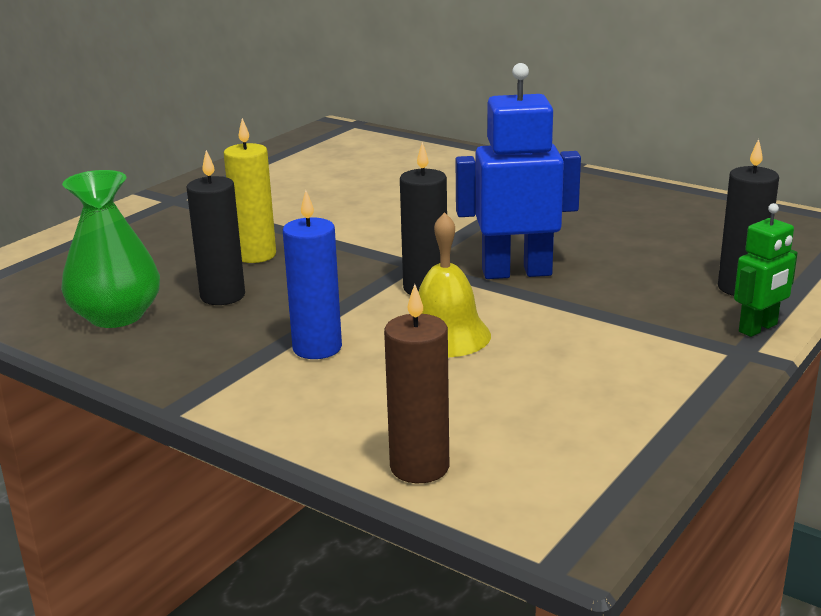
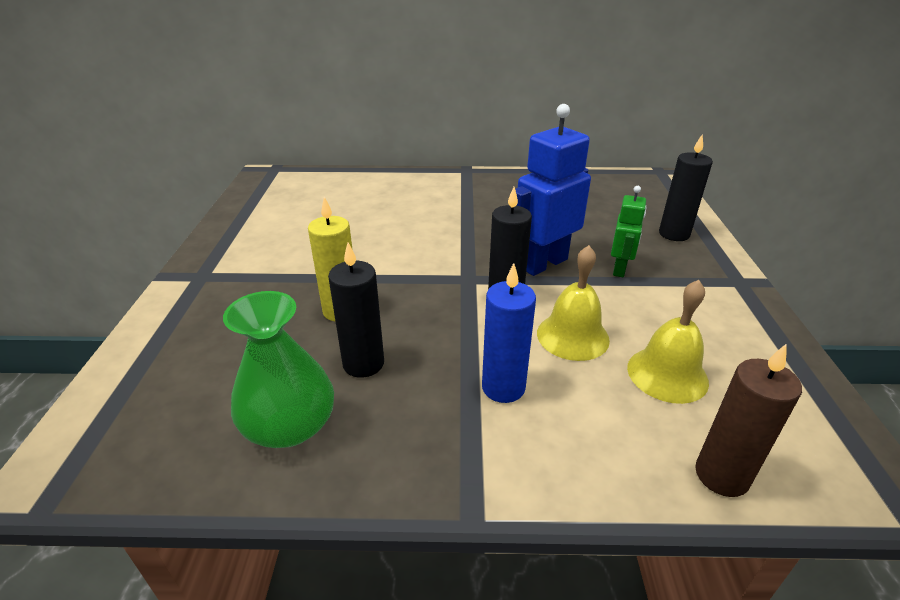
camera: 35 degrees left, 10 degrees up
green robot [734,203,798,337] -> green robot moved to [611,186,647,277]
none -> yellow bell [627,280,709,404]

